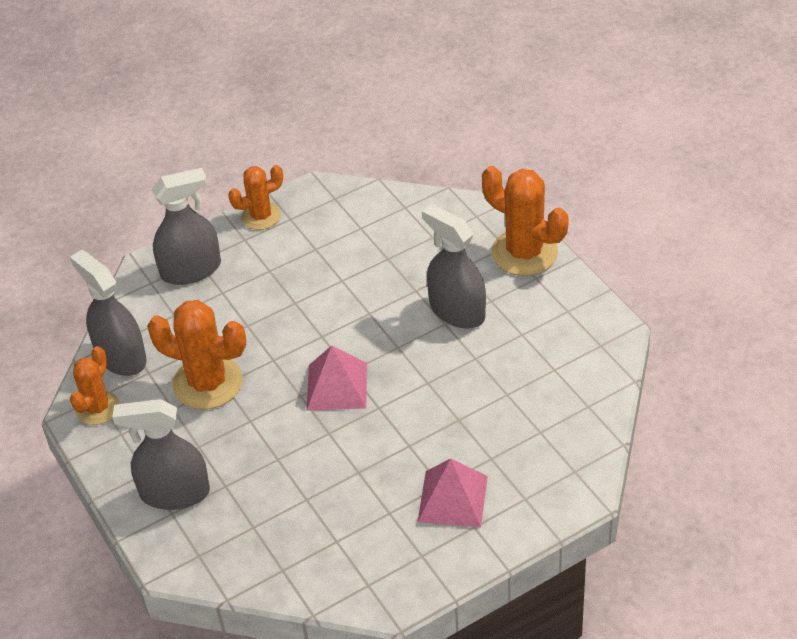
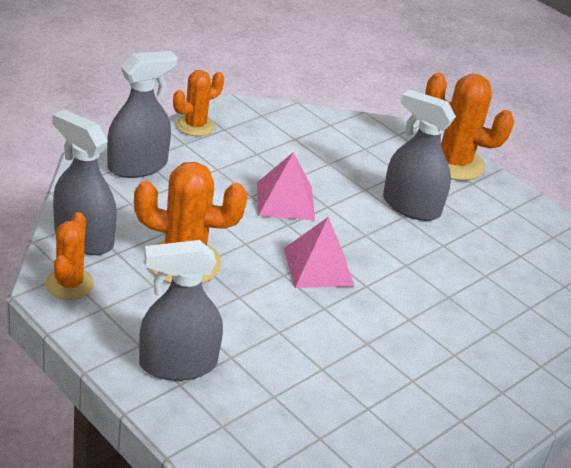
camera: 20 degrees left, 10 degrees down
pink pyramid [418,459,488,528] -> pink pyramid moved to [257,152,315,221]

